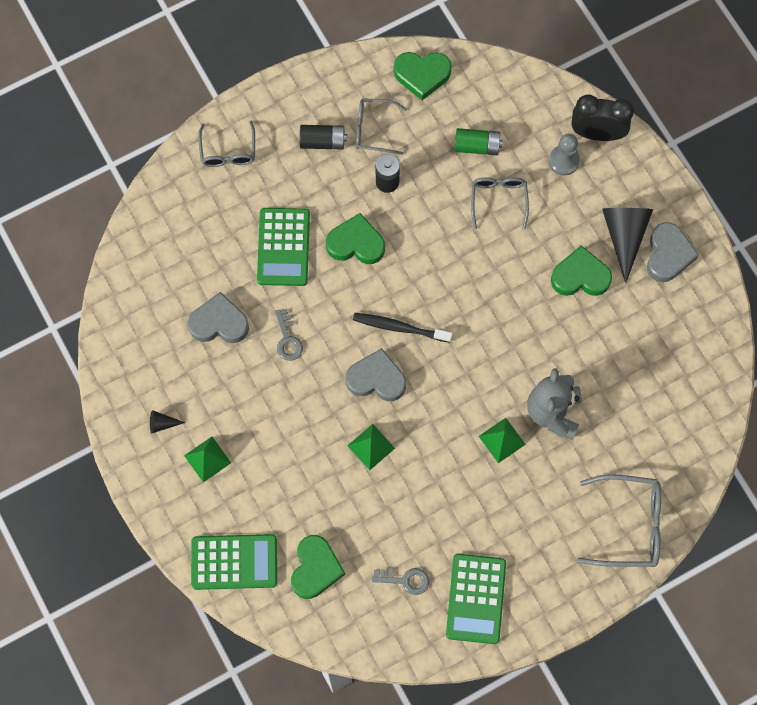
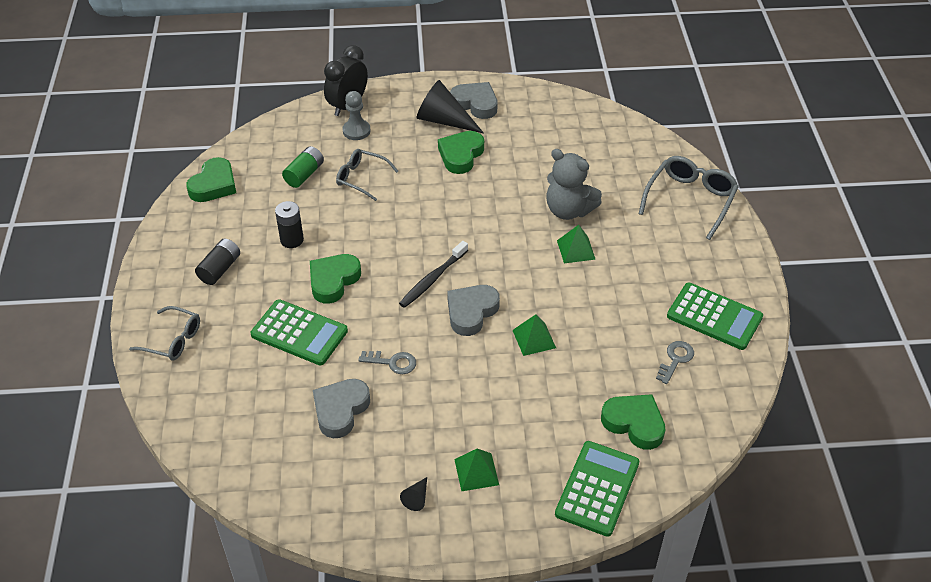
camera: 65 degrees left, 25 degrees down
grey glasses [356,98,407,155] -> none

